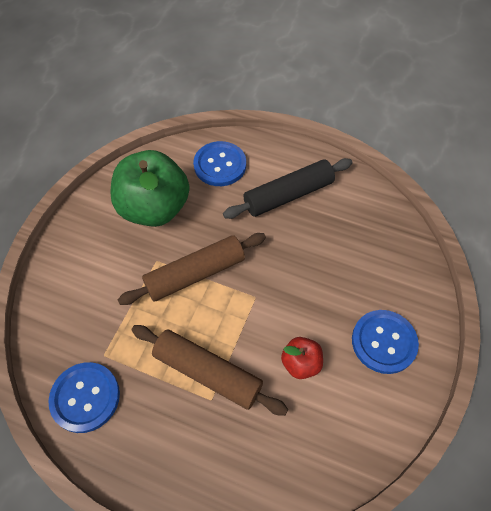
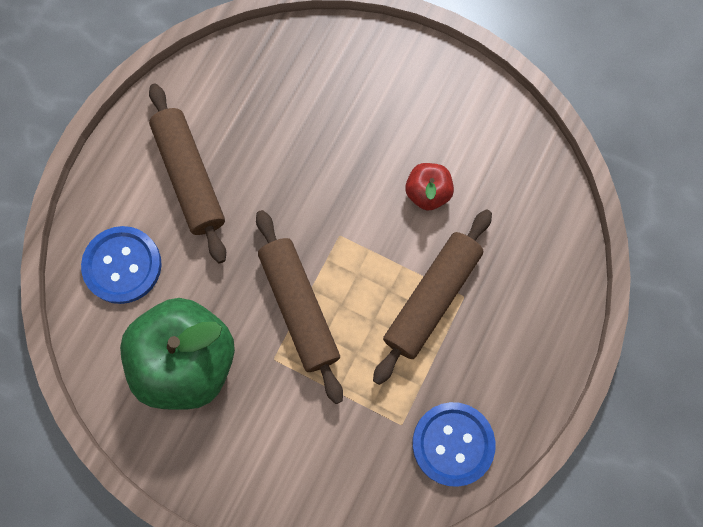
camera: 85 degrees left, 15 degrees up
black rolling pin [223,158,352,219] -> brown rolling pin [149,84,226,263]
blue button [352,310,419,374] -> none

